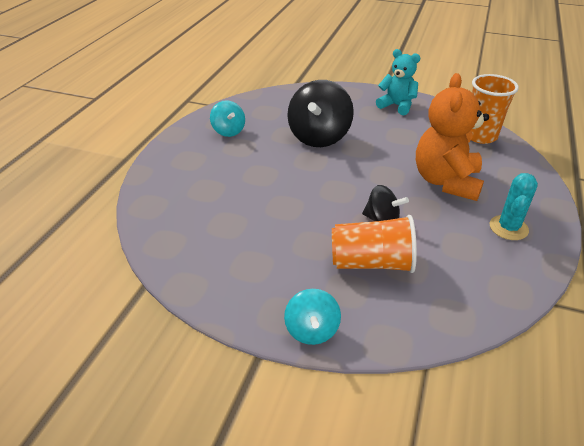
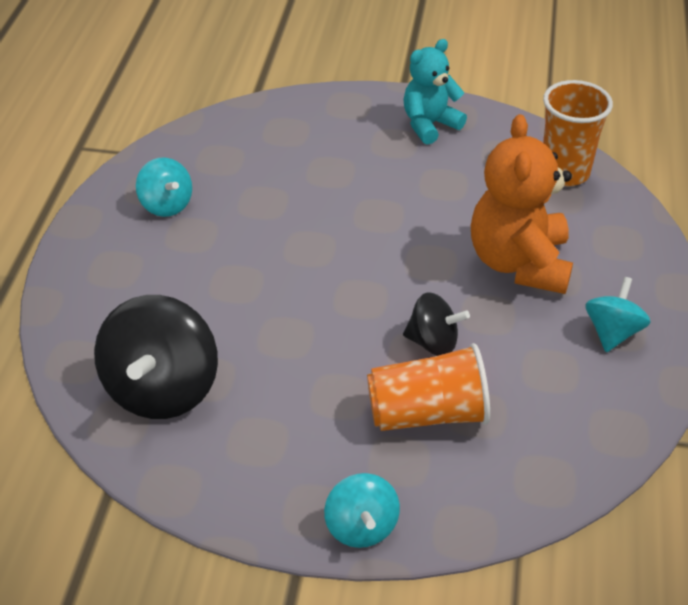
camera: 10 degrees left, 5 degrees up
black spinning top [287,80,354,147] -> black spinning top moved to [94,295,218,419]
turquoise teddy bear [376,49,421,115] -> turquoise teddy bear turned 60 degrees counterclockwise [403,39,467,145]
turquoise cactus [490,173,538,240] -> turquoise spinning top [585,277,651,352]

